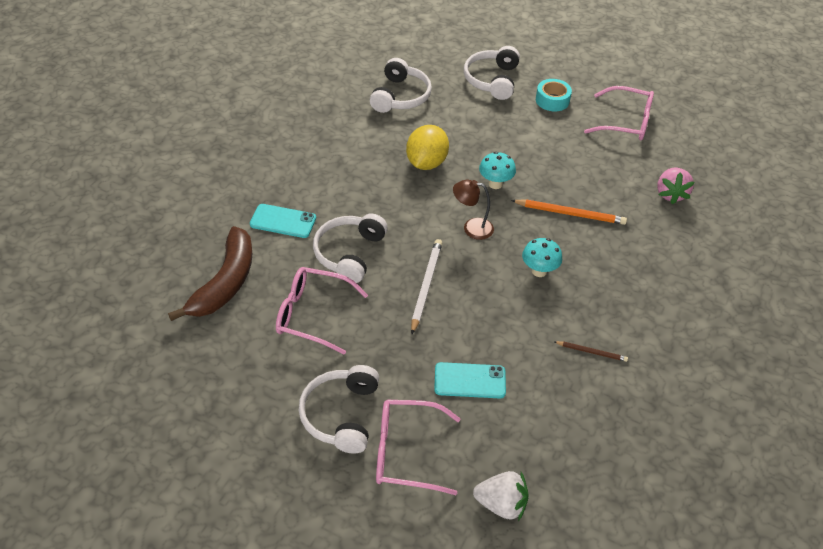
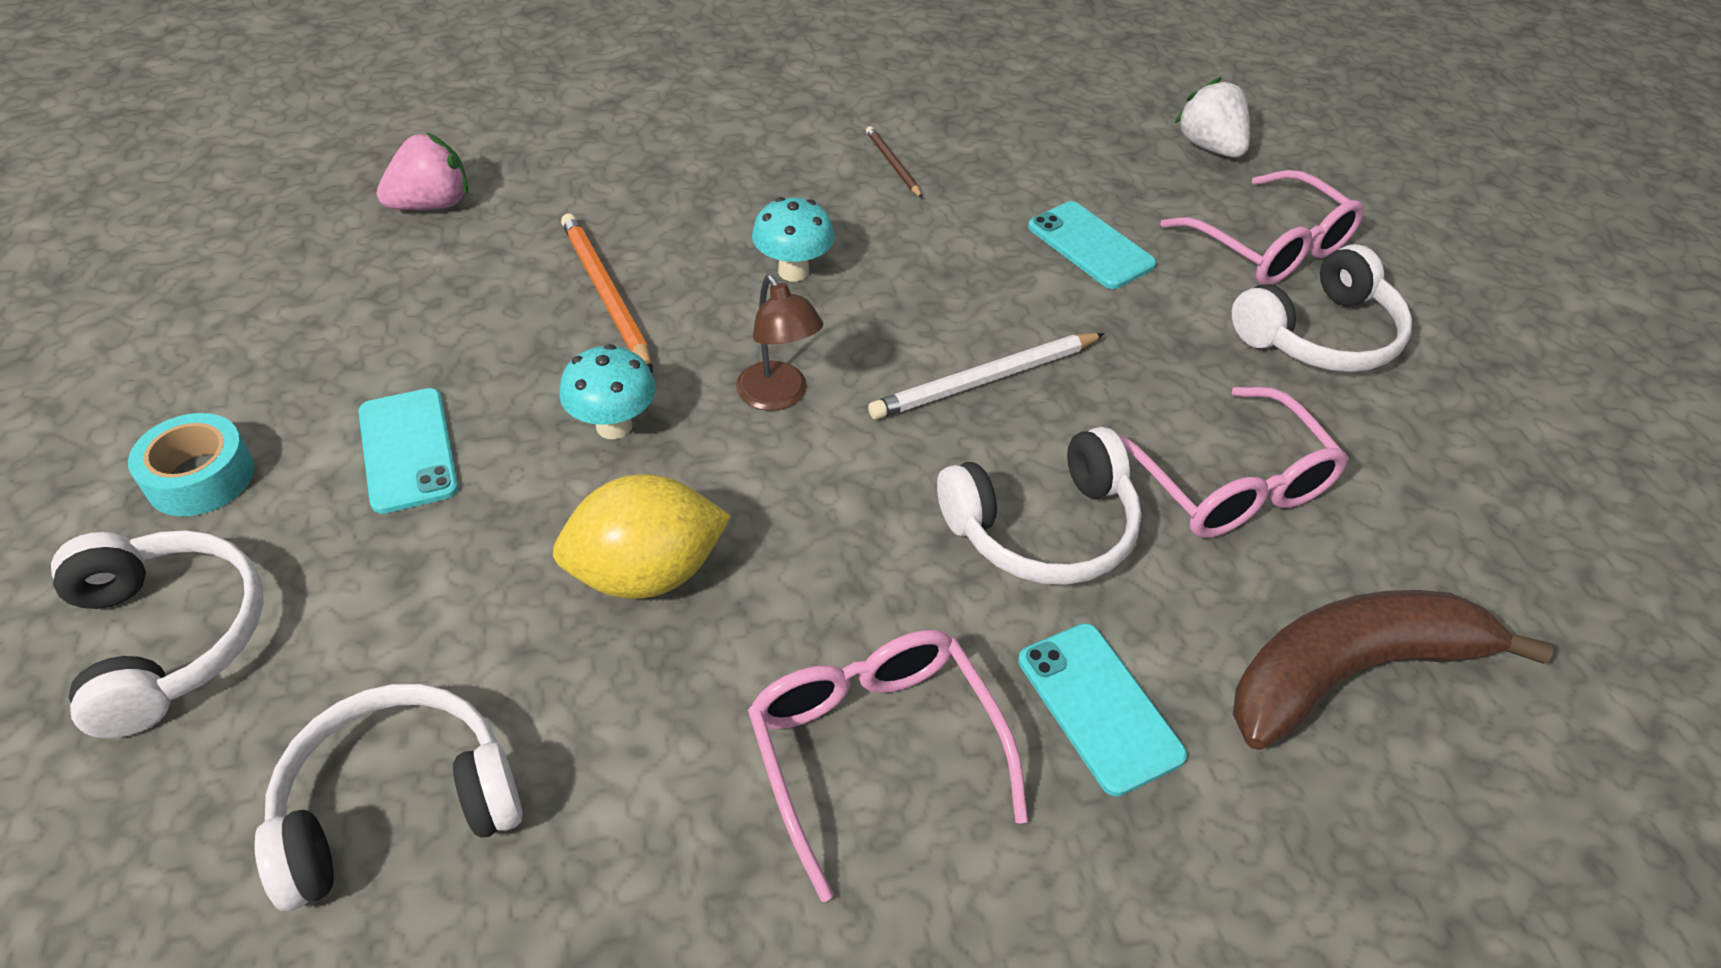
camera: 130 degrees left, 0 degrees up
white headphones [464,46,520,100] -> white headphones turned 90 degrees counterclockwise [51,530,264,738]
pink glasses [584,86,654,141] -> pink glasses moved to [748,630,1028,902]
none -> turquoise phone [358,388,458,514]

